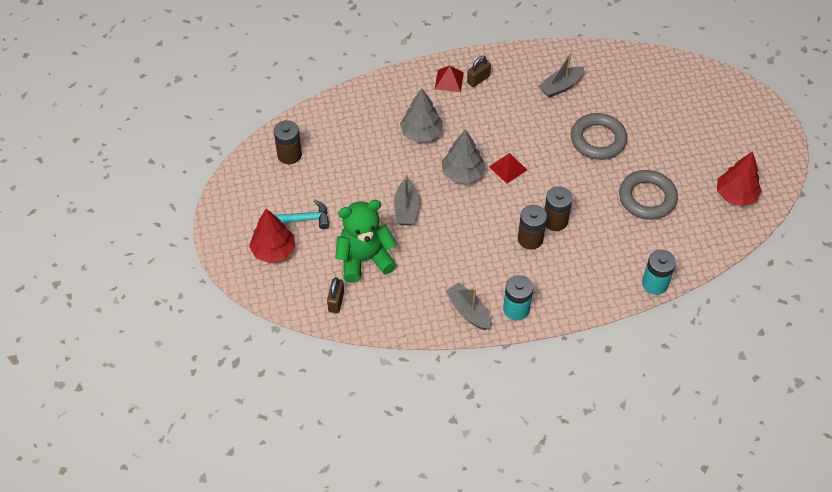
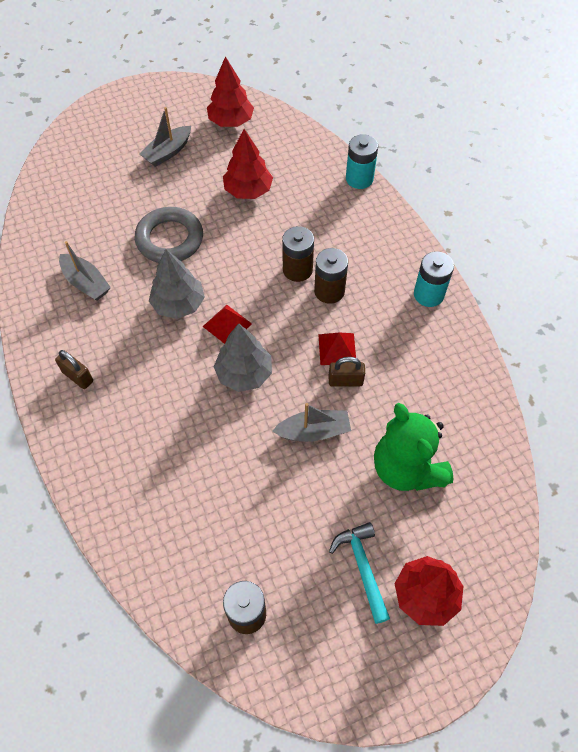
camera: 100 degrees left, 5 degrees up
brown padlock [327,277,344,313] -> brown padlock moved to [329,357,365,387]
grey tree [400,88,443,142] -> grey tree moved to [149,249,205,319]
red pyramid [435,66,464,92] -> red pyramid moved to [318,333,356,365]
grey boat [445,282,490,330] -> grey boat moved to [139,107,191,167]
grey ring [619,170,678,220] -> red tree [223,129,273,199]

